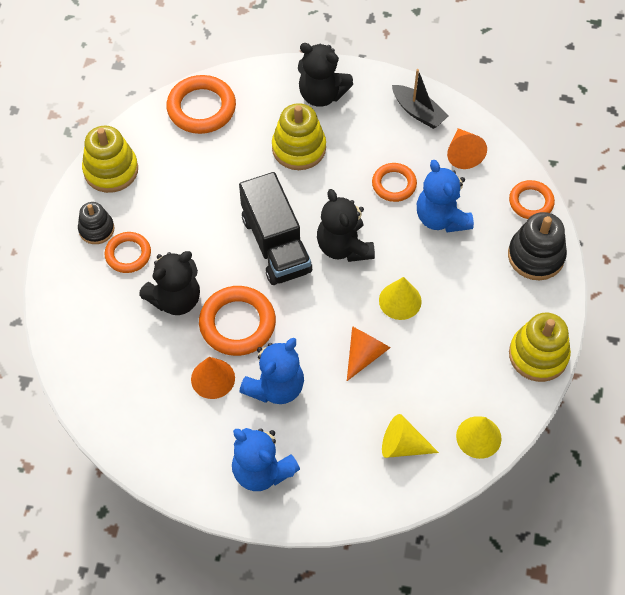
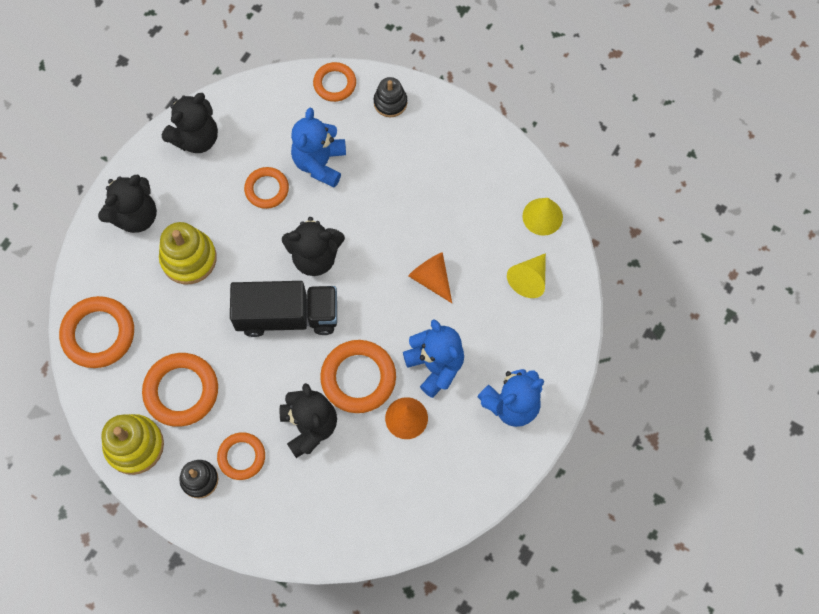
camera: 70 degrees left, 10 degrees up
yellow cone [379,277,422,320] -> none
black boat [392,69,449,129] -> black teddy bear [161,93,218,153]
blue teddy bear [417,160,474,233] -> blue teddy bear turned 105 degrees clockwise [291,108,346,188]
orange cone [447,128,487,169] -> none
black stacking toy [508,212,567,280] -> black stacking toy [374,77,407,117], size x0.63
yellow stacking toy [509,313,571,382] -> none
none -> orange ring [142,353,218,427]

